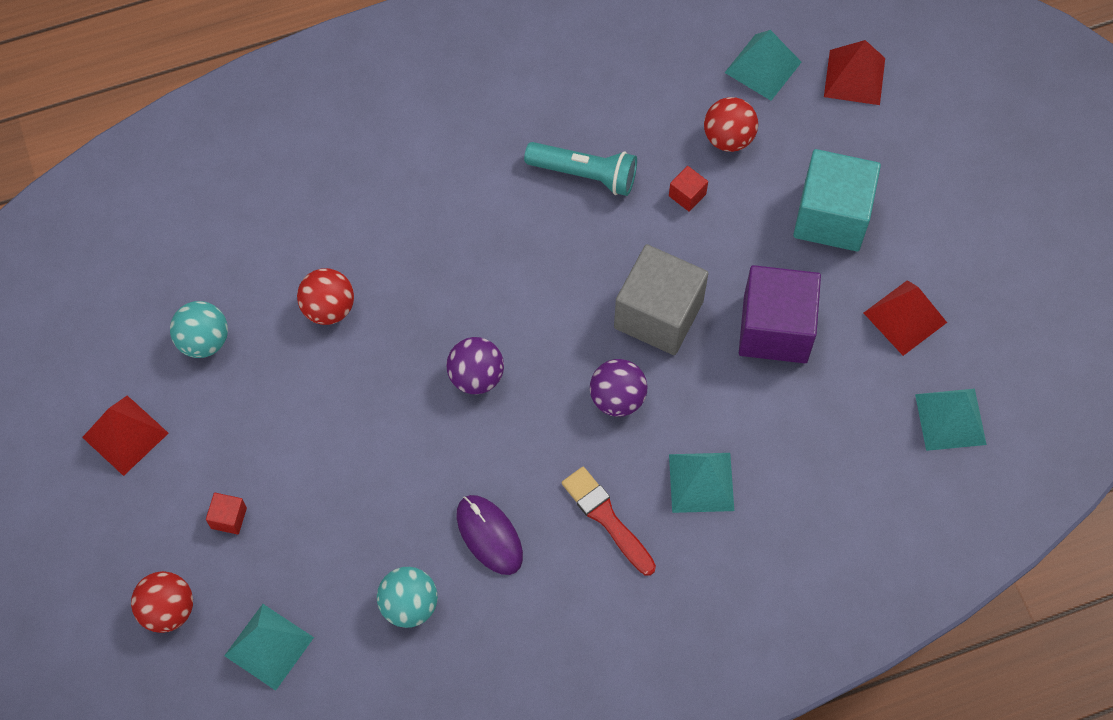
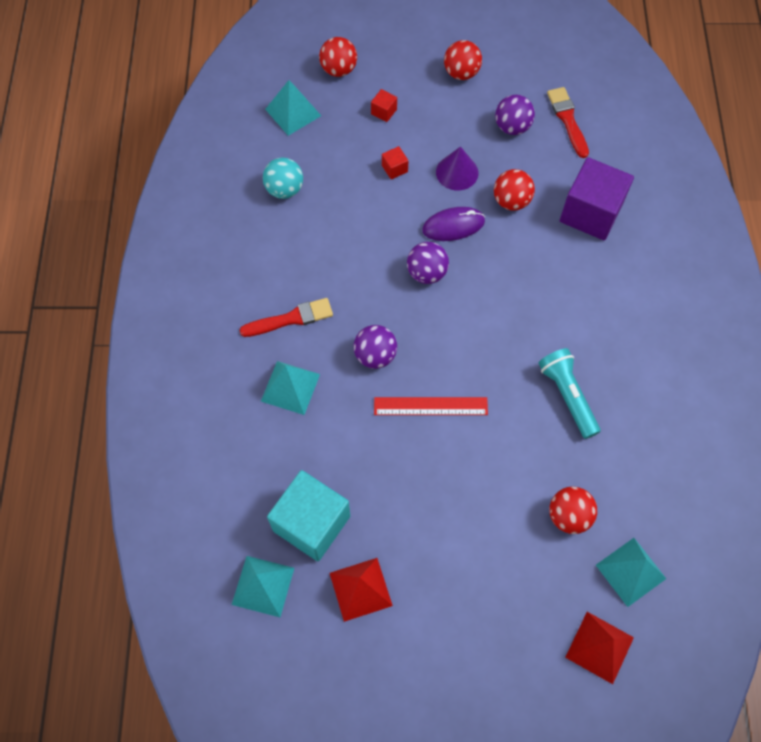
camera: 110 degrees right, 0 degrees up
red pyramid [82,395,169,476] -> red ball [444,40,482,80]
turquoise ball [170,301,228,358] -> purple ball [495,95,535,135]
purple mouse [457,495,523,575] -> purple mouse moved to [422,207,485,241]
turquoise flashlight [524,142,637,196] -> turquoise flashlight turned 120 degrees clockwise [539,348,601,439]
grey cube [614,244,708,355] -> red ruler [374,397,488,415]
red cube [669,166,708,212] -> red cube moved to [382,146,408,180]
purple cube [739,265,821,363] -> purple cube moved to [560,157,634,240]
turquoise cube [793,149,881,251] -> turquoise cube moved to [267,470,350,561]
none -> purple cone [436,146,479,190]
none -> red brush [547,87,589,158]

